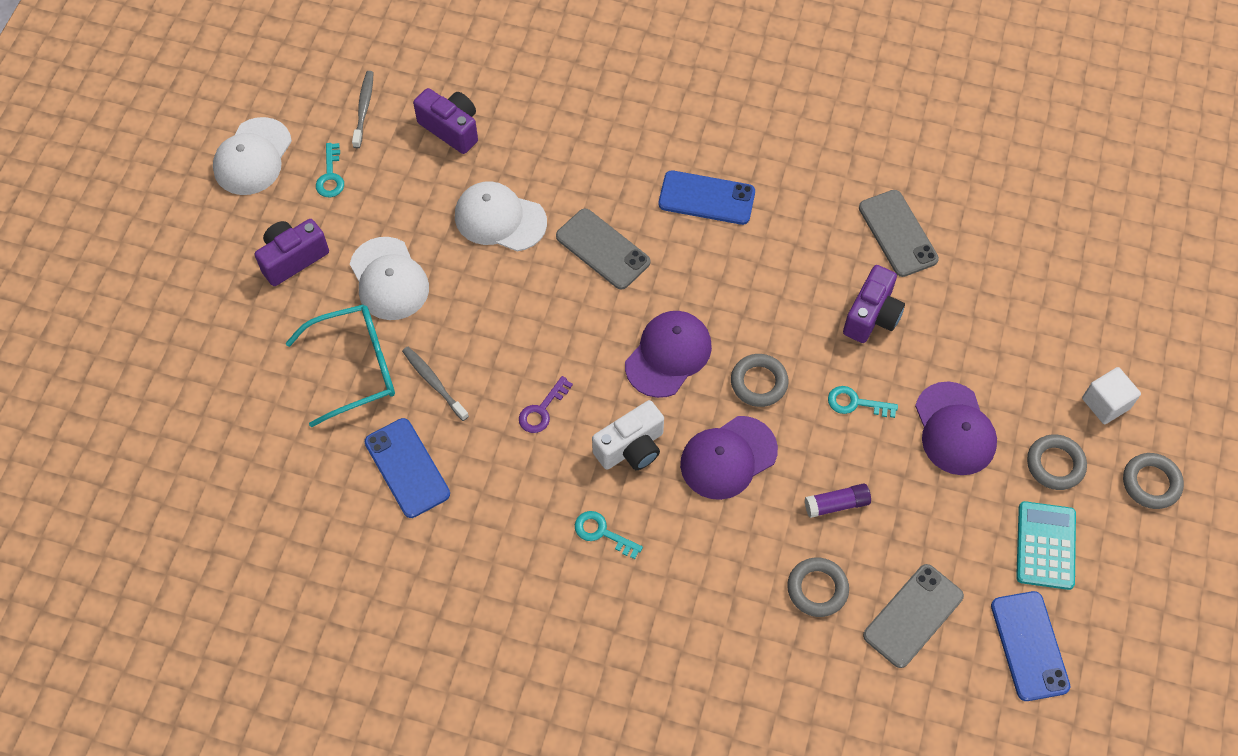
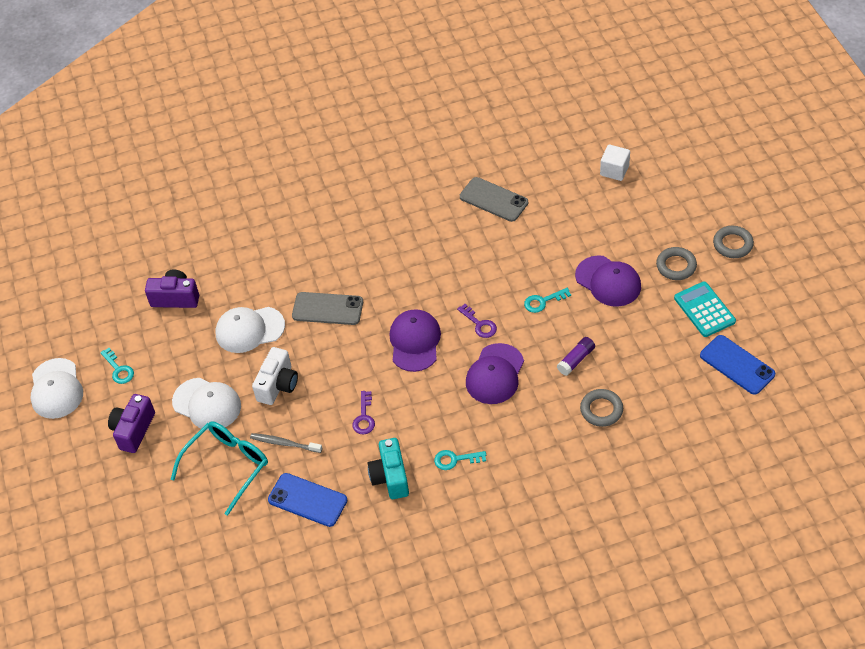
camera: 30 degrees left, 10 degrees down
grey toothbrush [352,71,374,148] -> none
white camera [592,400,664,470] -> white camera moved to [252,347,298,405]
blue phone [659,170,755,225] -> none
grey ring [731,354,789,407] -> purple key [457,304,497,338]
purple camera [843,265,905,343] -> none
grey phone [863,564,964,668] -> none
white cube [1082,367,1141,424] -> white cube moved to [600,144,630,181]
none -> turquoise camera [368,438,409,499]

